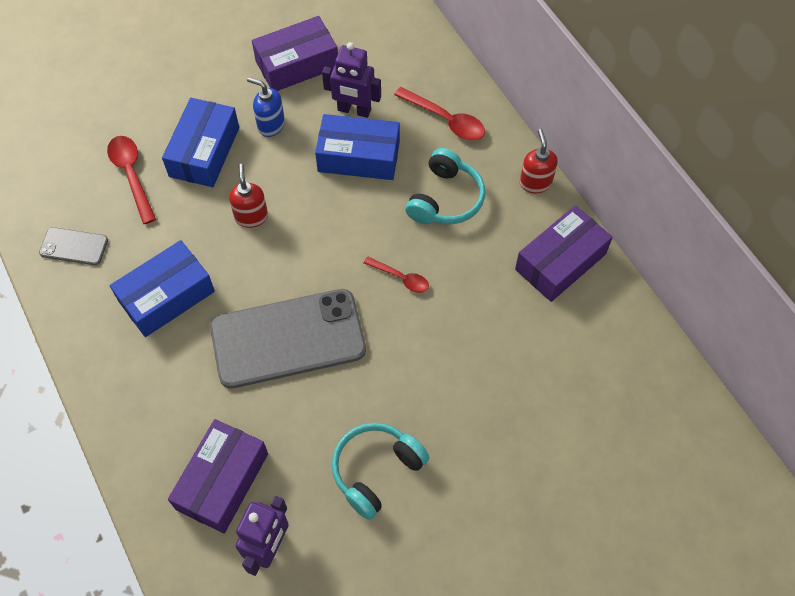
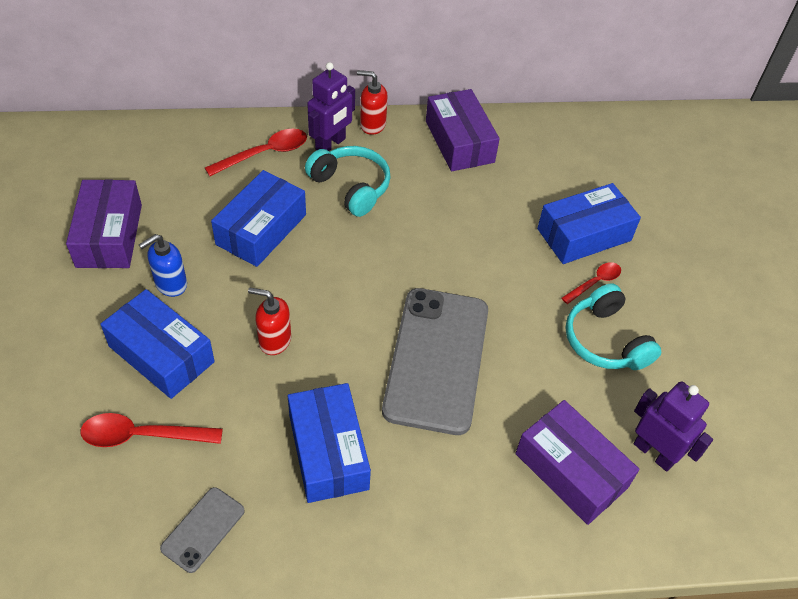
camera: 70 degrees left, 10 degrees down
purple robot [322,42,381,118] -> purple robot moved to [307,62,355,151]
red spoon [363,256,429,293] -> red spoon moved to [562,262,621,304]
none -> blue box [537,183,641,264]

